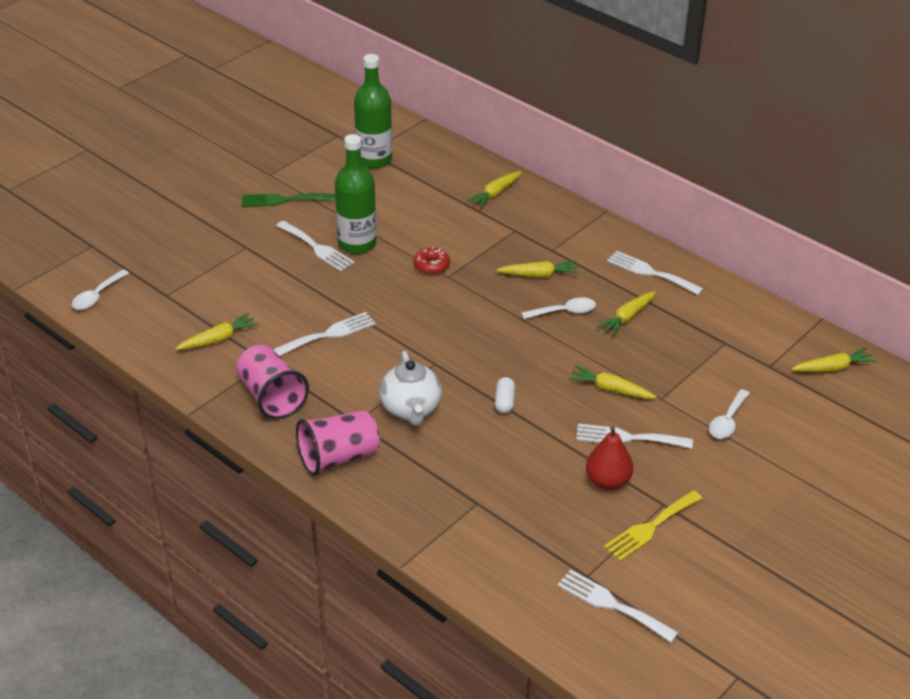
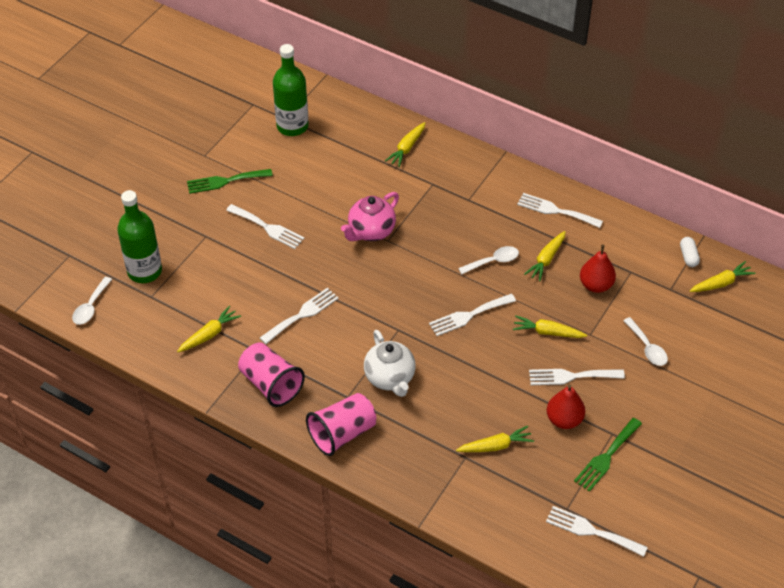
camera: 10 degrees left, 10 degrees up
green bottle [335,134,377,254] -> green bottle moved to [117,190,162,283]
red donut [414,247,450,275] -> pink teapot [341,192,399,241]
white capsule [495,377,515,414] -> white capsule moved to [680,237,700,267]
yellow carrot [496,260,579,278] -> yellow carrot moved to [456,426,534,452]
yellow fork [603,490,703,561] -> green fork [574,418,642,492]
white spoon [709,389,750,439] -> white spoon turned 45 degrees counterclockwise [623,317,668,366]
none -> white fork [429,294,516,336]
none -> red pear [580,244,616,293]

